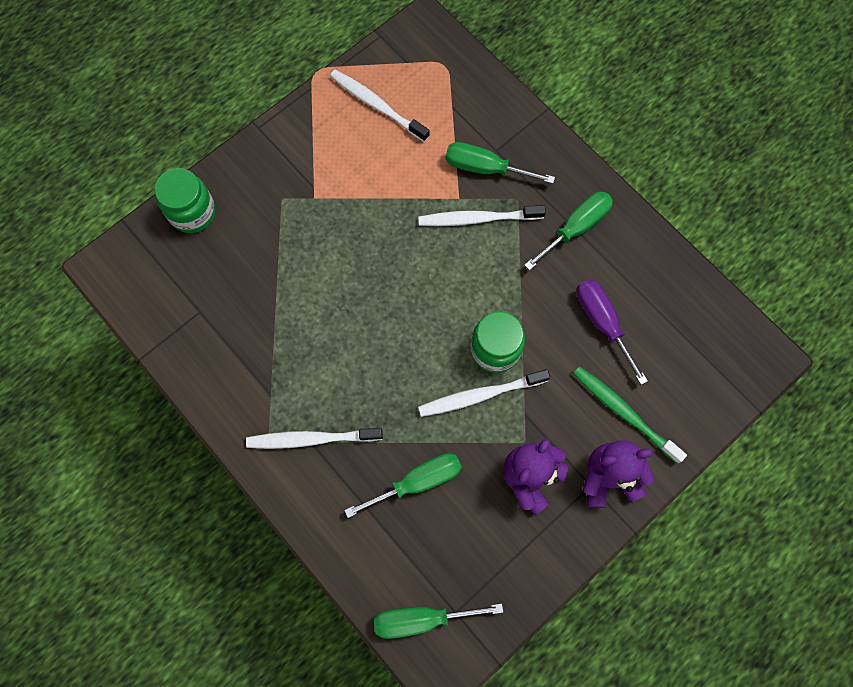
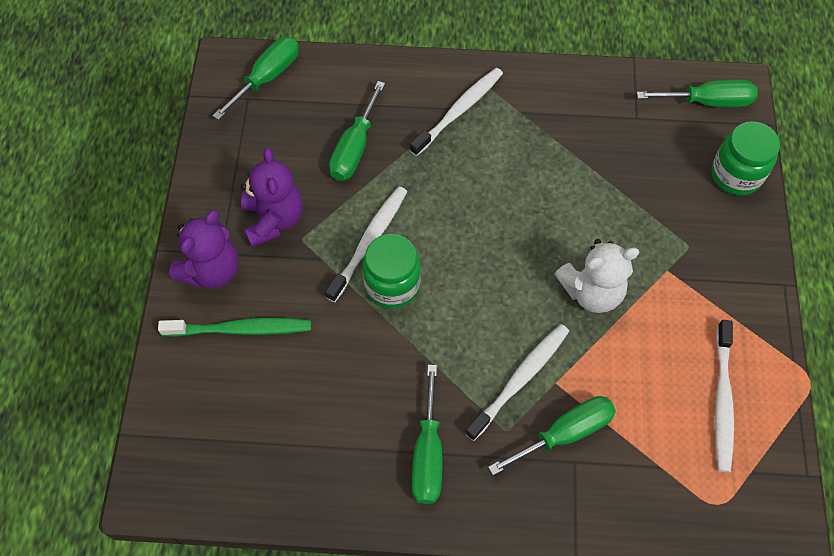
camera: 135 degrees right, 10 degrees down
white toothbrush [330,70,430,142] -> white toothbrush turned 105 degrees clockwise [715,320,734,472]
purple screwdriver [577,279,648,385] -> none
none -> white teddy bear [555,239,639,313]
none -> green screwdriver [637,79,757,107]

